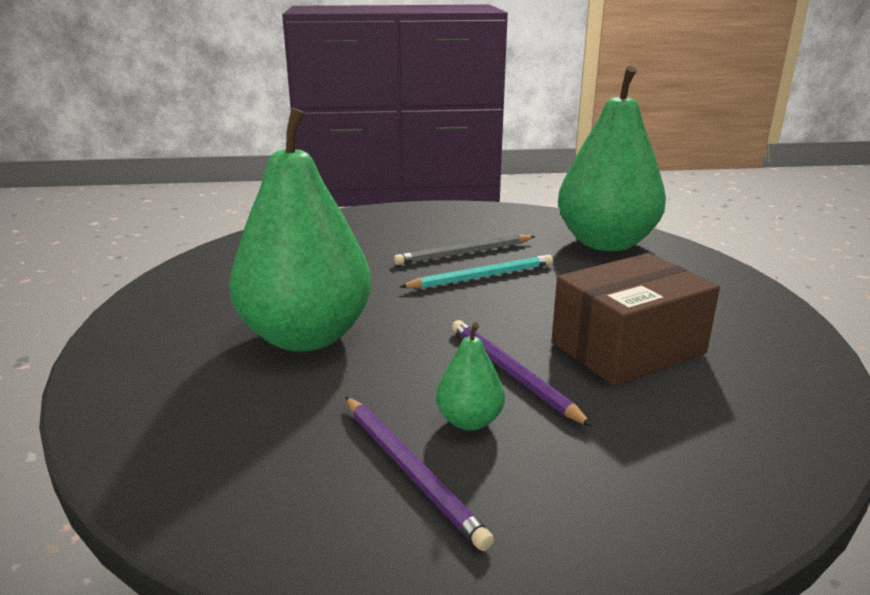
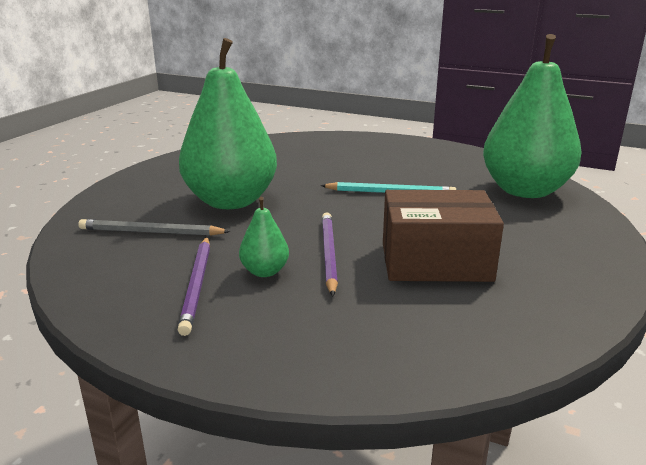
camera: 30 degrees right, 0 degrees up
grey pencil [394,234,535,265] -> grey pencil moved to [78,219,231,236]

